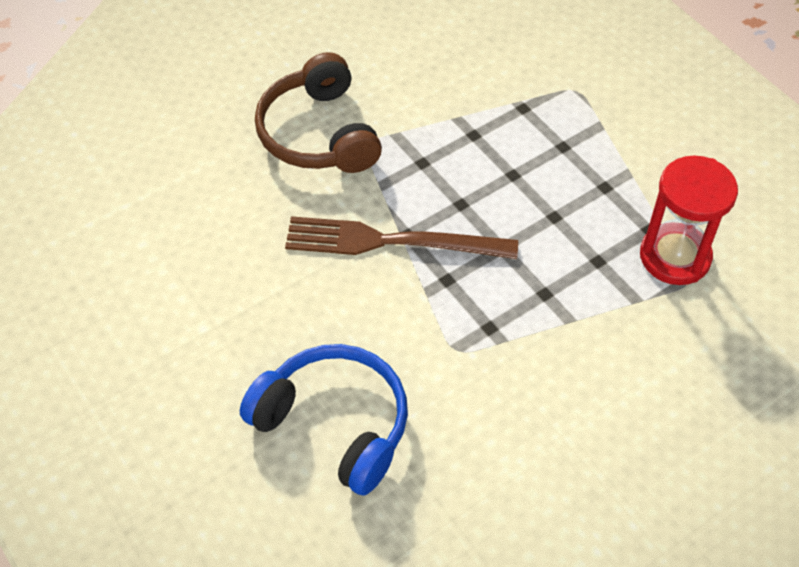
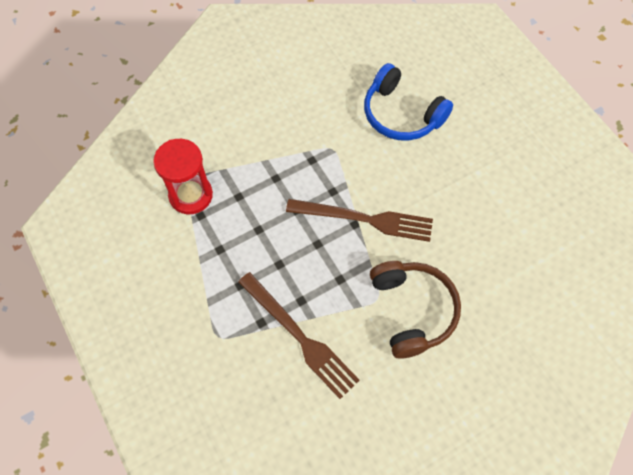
camera: 175 degrees left, 10 degrees up
none -> brown fork [238,272,360,399]

